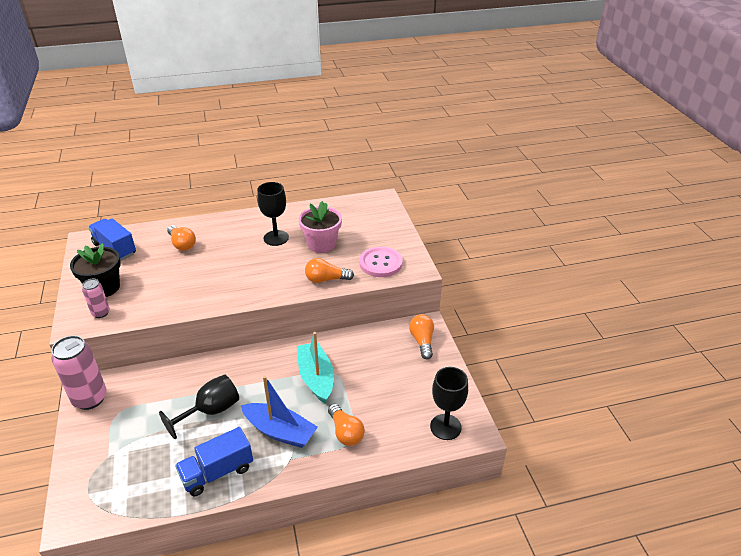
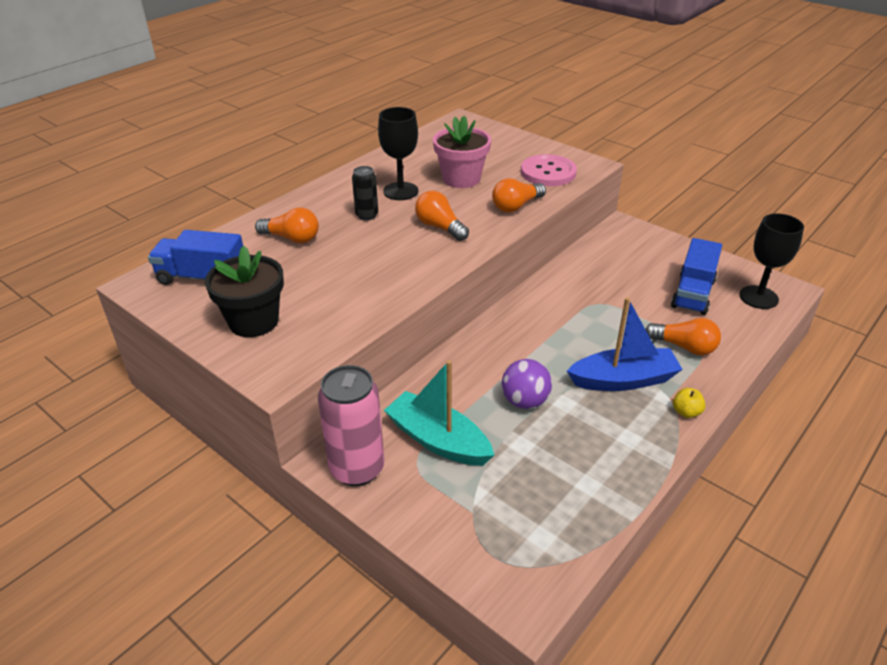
camera: 35 degrees left, 0 degrees up
pink can [82,279,110,318] -> none
black goblet [159,375,239,439] -> purple ball [502,359,552,409]
blue truck [175,427,253,496] -> blue truck moved to [671,238,722,315]
turquoise boat [297,332,334,403] -> turquoise boat moved to [384,360,494,466]
orange light bulb [409,314,434,359] -> orange light bulb moved to [415,191,469,241]
none -> black can [352,166,378,220]
none -> yellow apple [673,388,706,418]

